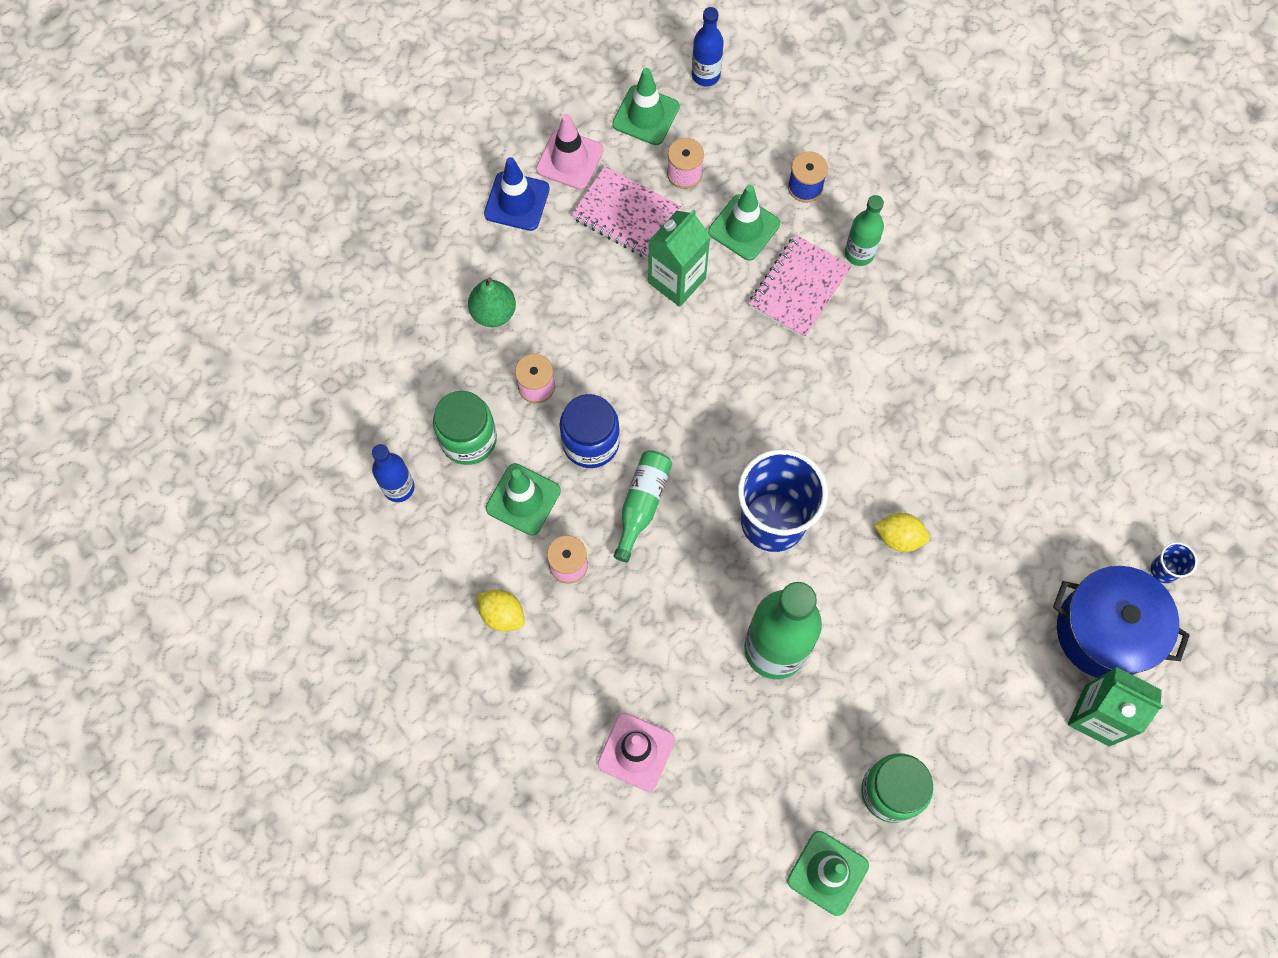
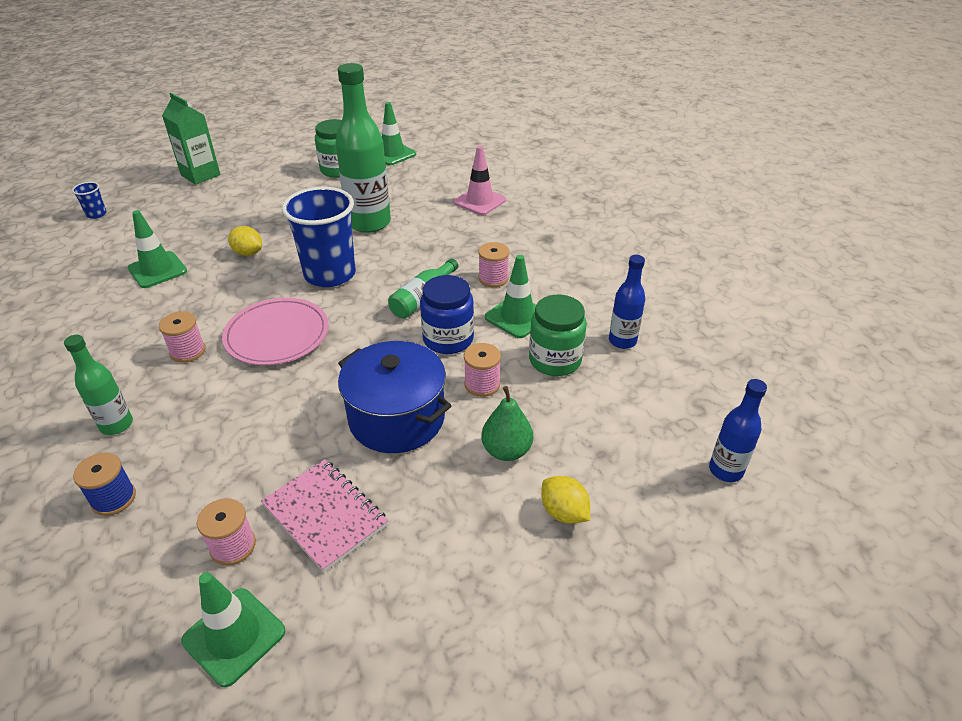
camera: 165 degrees left, 30 degrees down
yellow lemon [477,590,525,632] -> yellow lemon moved to [541,476,590,524]
blue traffic cone [484,157,550,231] -> none
pink traffic cone [536,114,604,190] -> none
green carton [648,209,710,307] -> none
blue bottle [692,7,724,86] -> blue bottle moved to [709,379,767,482]
green traffic cone [708,185,780,261] -> green traffic cone moved to [128,210,187,288]
pink notebook [749,235,852,338] -> none
blue pot [1053,566,1190,678] -> blue pot moved to [338,341,452,453]
none -> pink spool [159,311,205,363]
none -> pink plate [222,298,329,365]

